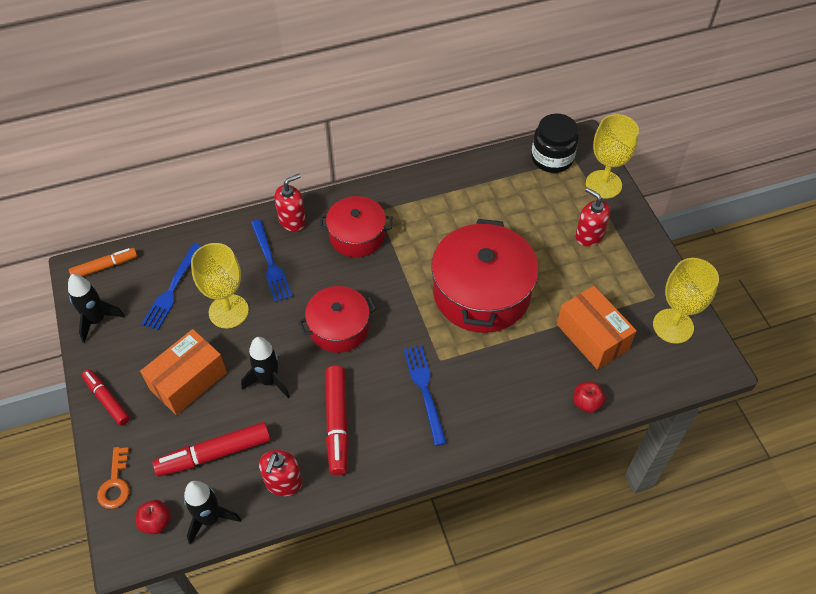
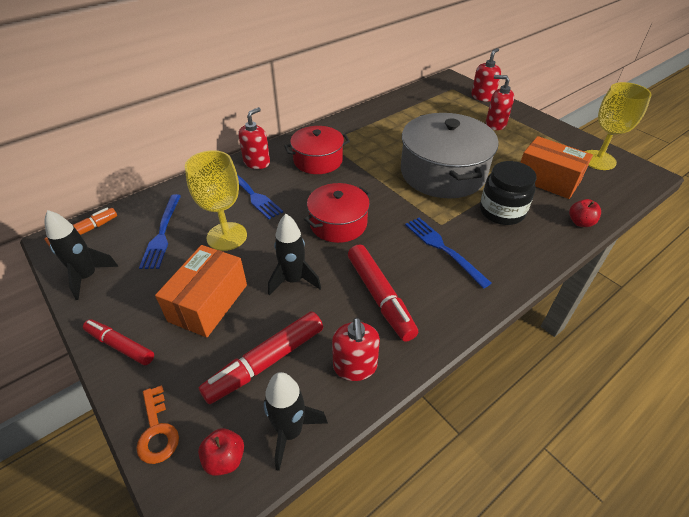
camera: 20 degrees left, 10 degrees down
red pot [431,219,539,333] -> grey pot [401,113,499,198]
black jar [531,113,579,173] -> black jar moved to [480,161,537,225]
yellow goblet [586,114,639,199] -> red soap dispenser [471,48,501,102]

